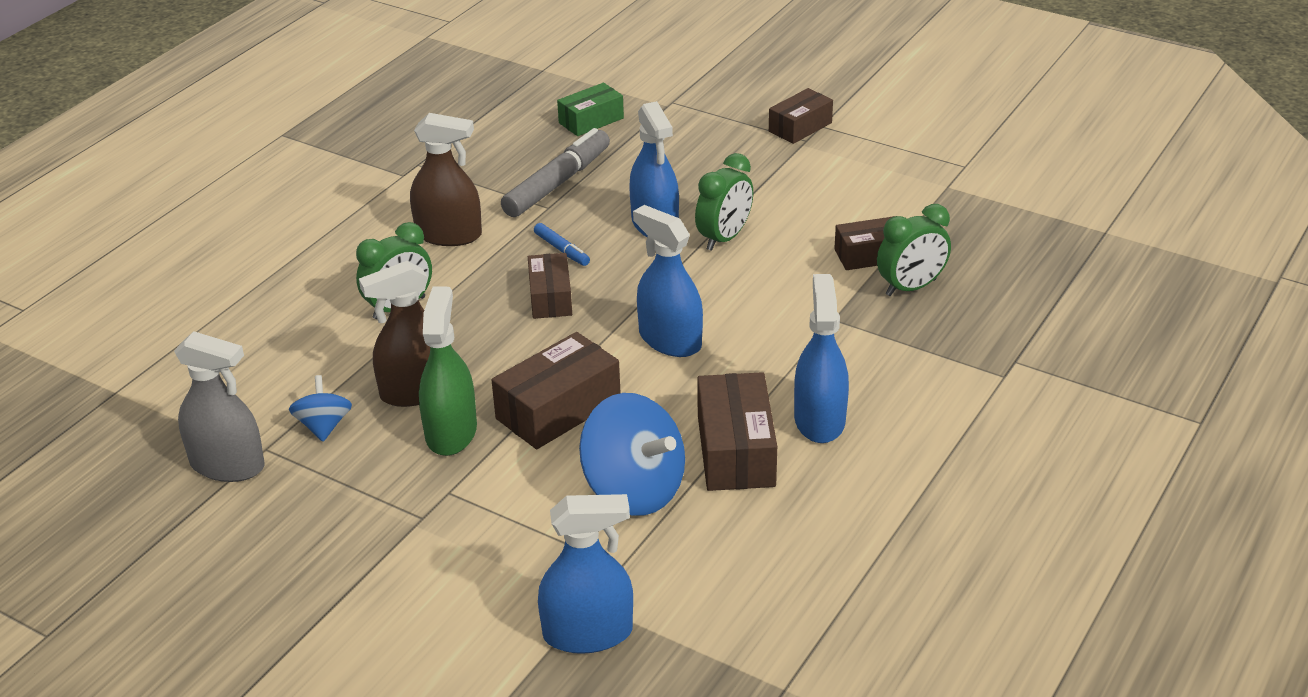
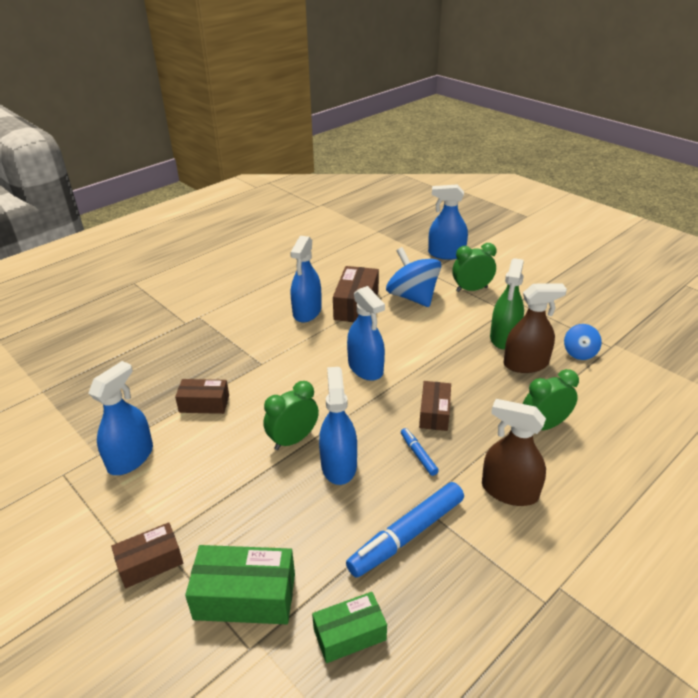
camera: 165 degrees left, 0 degrees up
grey spray bottle [174,331,264,482] -> none
brown box [492,332,620,449] -> none
grey marker [501,128,610,217] -> blue marker [346,482,464,578]
green clock [877,204,951,296] -> green clock moved to [452,243,497,292]
none -> blue spray bottle [88,361,153,475]
none -> green box [185,545,295,624]

